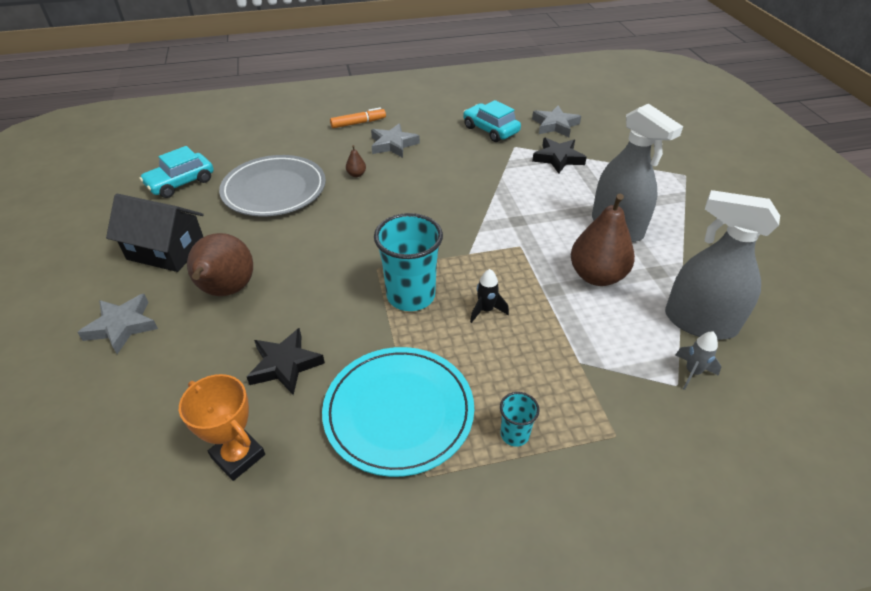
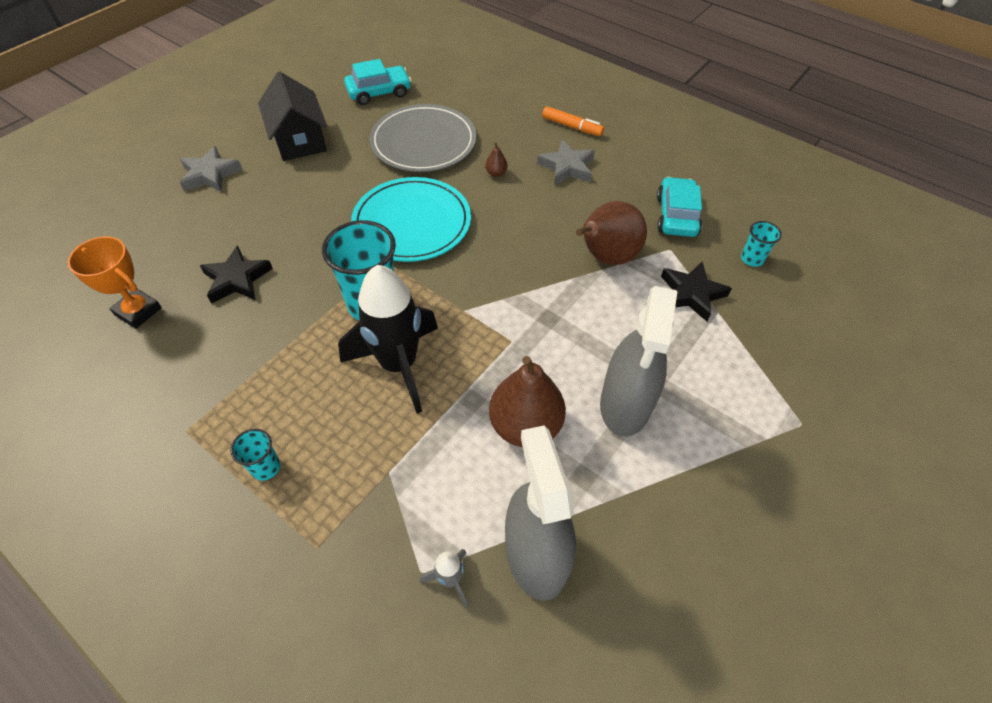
camera: 50 degrees right, 10 degrees up
turquoise car [140,146,214,198] -> turquoise car turned 150 degrees clockwise [344,59,412,105]
orange trophy [179,374,265,481] -> orange trophy turned 60 degrees counterclockwise [68,237,162,329]
brown pear [187,233,253,296] -> brown pear moved to [576,201,647,265]
turquoise plate [322,347,474,477] -> turquoise plate moved to [351,177,471,262]
black rocket [470,269,509,323] -> black rocket [338,265,438,414], size x2.38
grey star [532,105,581,137] -> turquoise cup [741,221,782,267]

